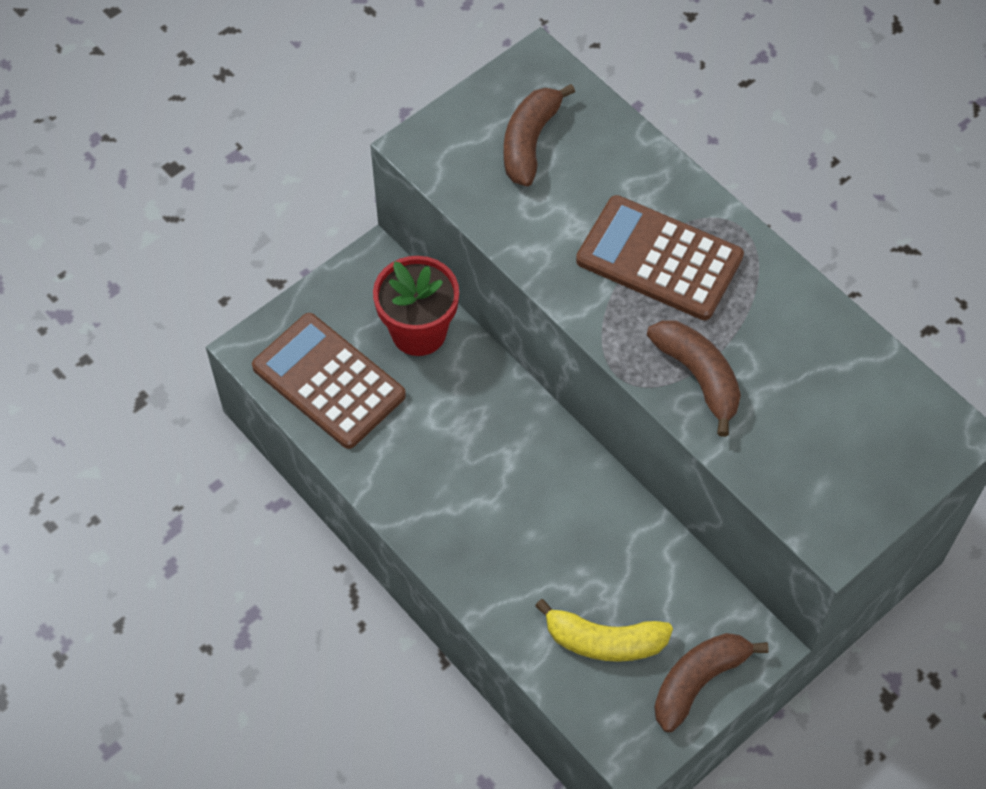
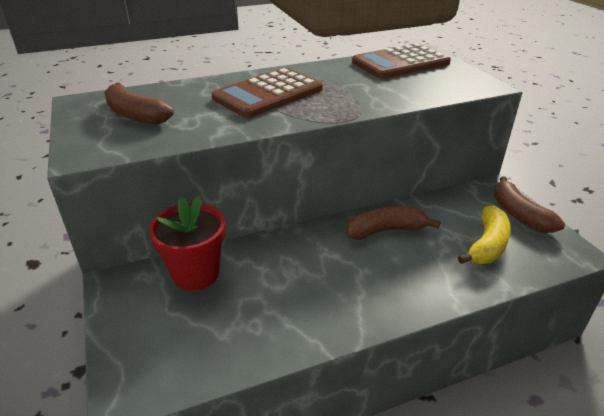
camera: 70 degrees left, 25 degrees down
brown calculator [252,313,406,449] -> brown calculator moved to [352,43,451,79]
brown banana [647,320,741,437] -> brown banana moved to [347,206,441,240]

